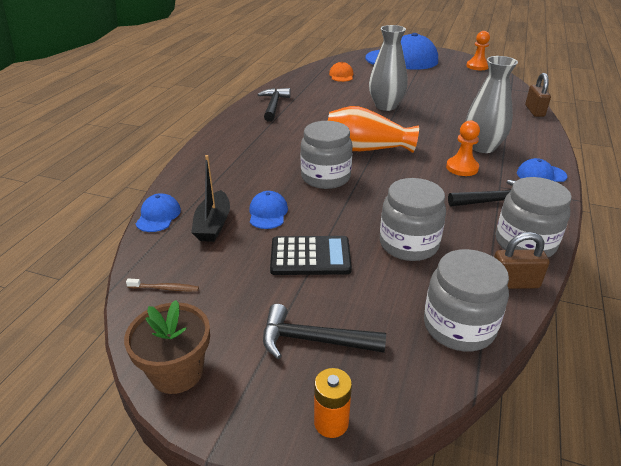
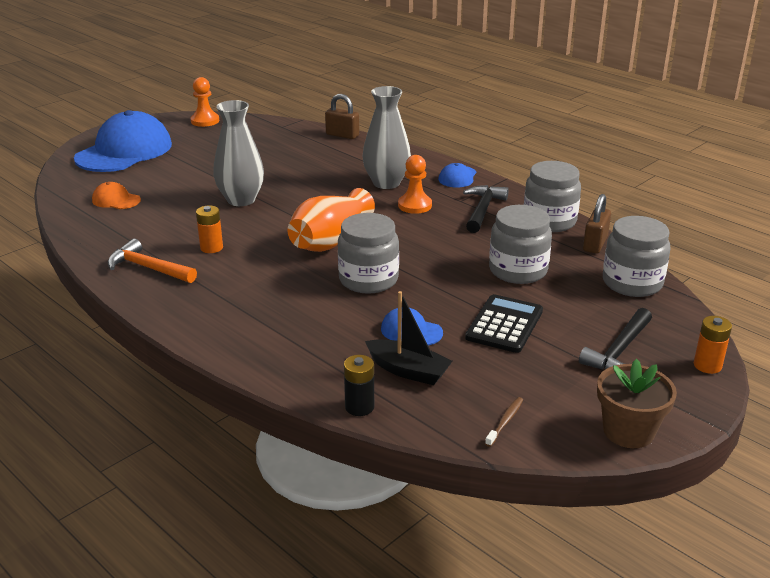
camera: 65 degrees left, 5 degrees down
blue cap [136,193,181,232] -> black battery [344,355,374,416]
black hammer [257,88,291,122] -> orange hammer [108,239,197,283]
none -> orange battery [196,205,223,253]

